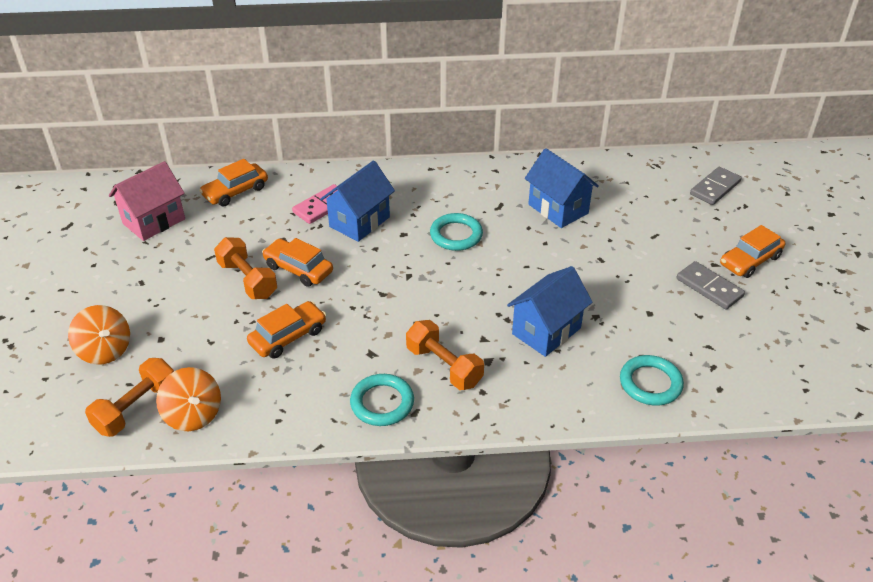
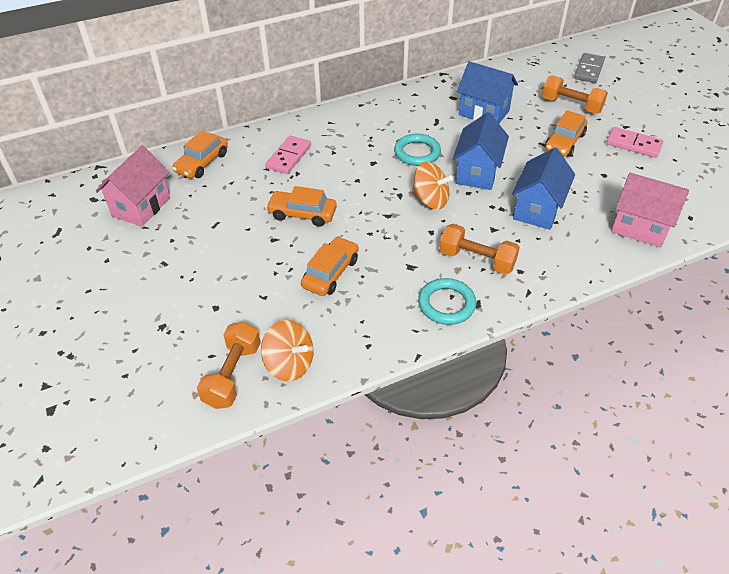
camera: 20 degrees left, 5 degrees up
orange spinning top [68,305,130,364] -> orange spinning top moved to [412,162,453,210]
orange dumbbell [214,237,277,299] -> orange dumbbell moved to [542,75,608,114]
blue house [320,160,395,242] -> blue house moved to [453,112,509,190]
turquoise ring [620,355,684,406] -> pink house [611,173,689,248]
grey domino [676,261,745,310] -> pink domino [606,127,664,158]
orange car [720,225,785,278] -> orange car moved to [545,110,587,157]

